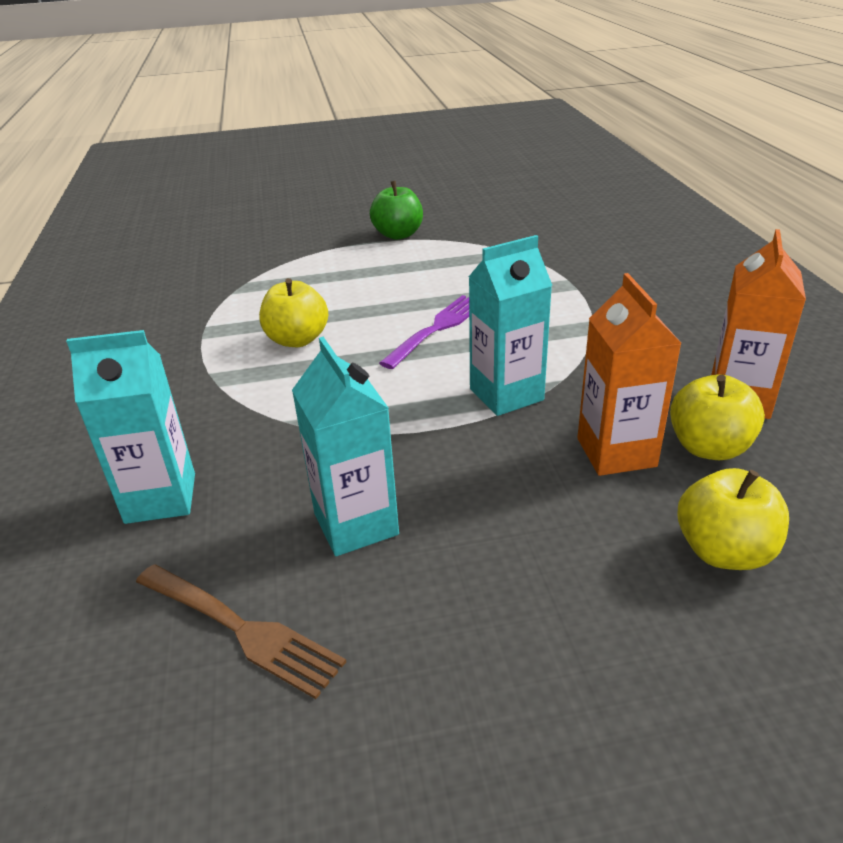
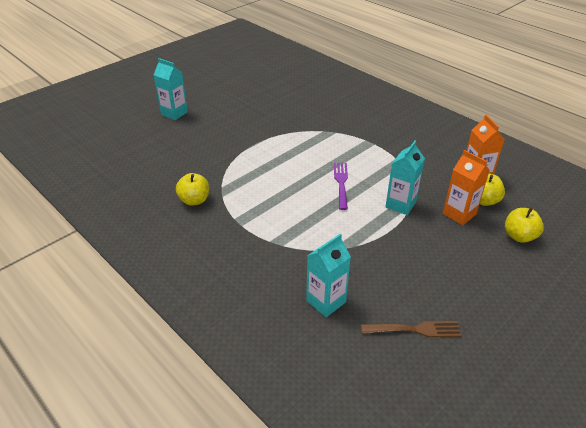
camera: 35 degrees left, 5 degrees up
yellow apple [259,278,328,347] -> yellow apple moved to [176,173,209,206]
turquoise carton [292,337,399,556] -> turquoise carton moved to [154,58,188,120]
green apple [370,181,423,240] -> none

